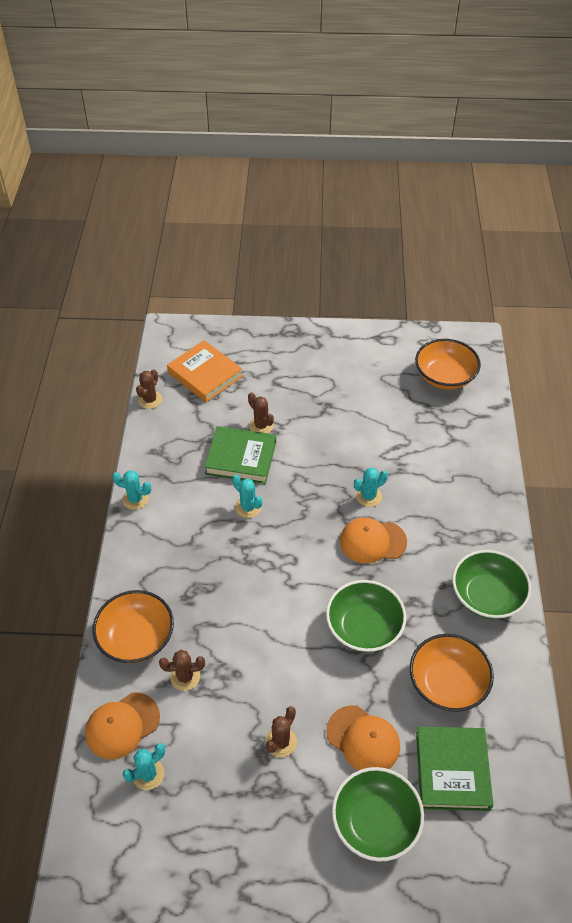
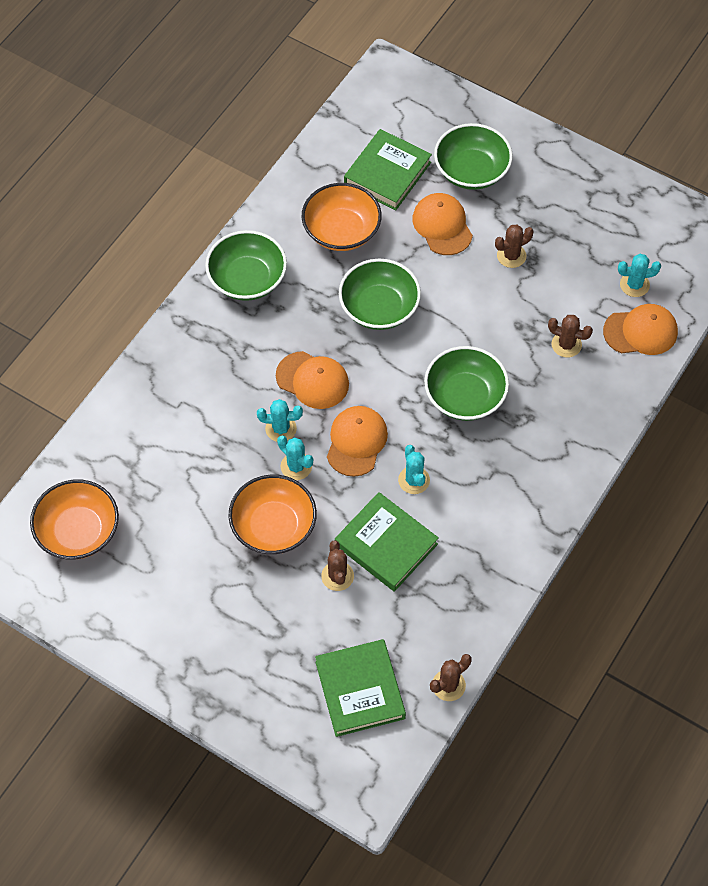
camera: 150 degrees left, 10 degrees up
orange bowl [93,590,174,663] -> orange bowl moved to [228,475,317,554]
turquoise cactus [112,470,151,510] -> turquoise cactus moved to [277,435,313,480]
orange book [167,340,243,402] -> green book [315,639,406,737]
none -> orange cap [327,406,388,477]
none -> green bowl [424,346,509,421]

